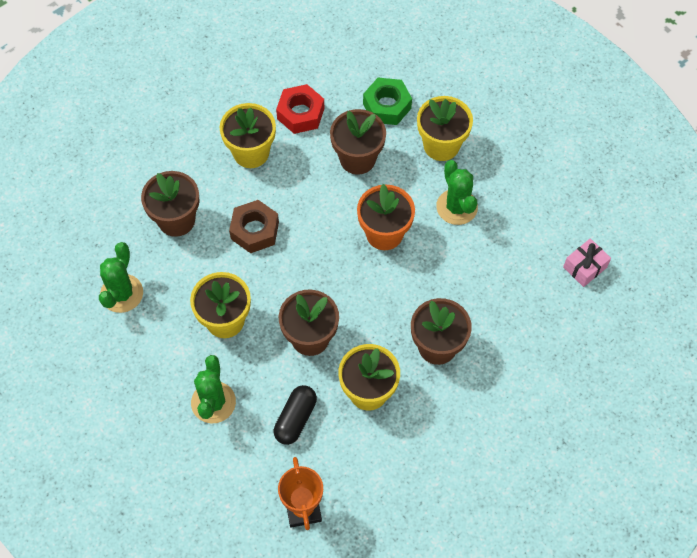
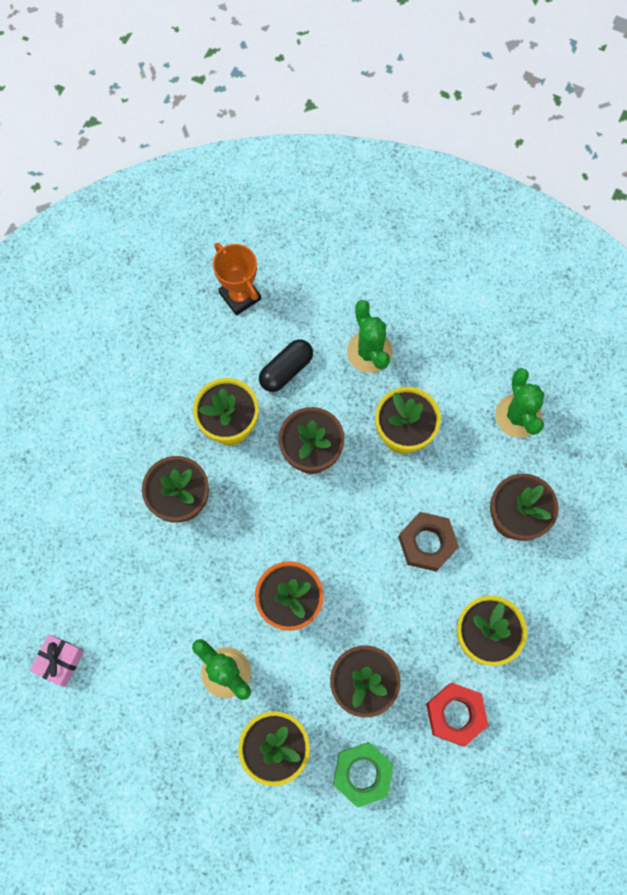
camera: 155 degrees right, 10 degrees up
black capsule [274,385,317,445] -> black capsule turned 45 degrees clockwise [259,339,313,392]

